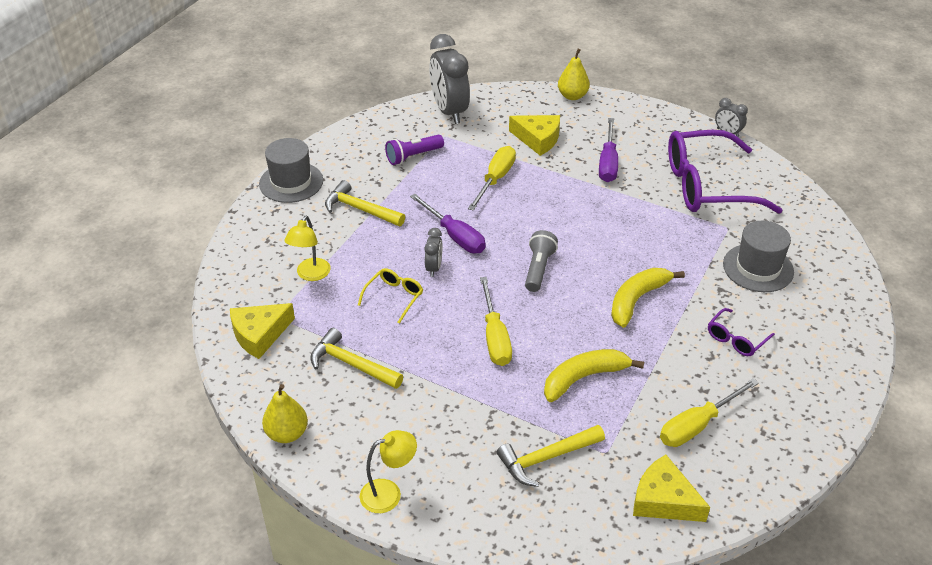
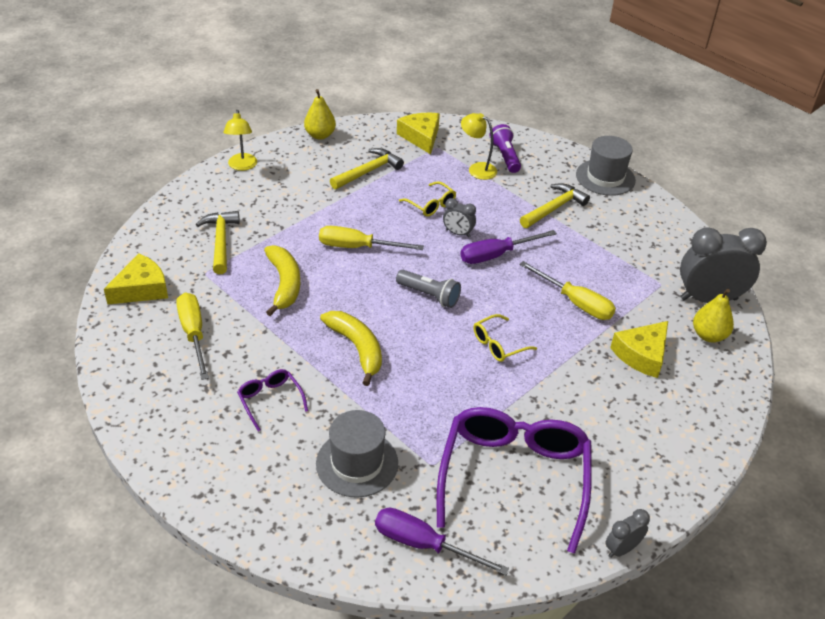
camera: 105 degrees right, 0 degrees up
purple flashlight [385,135,444,165] -> purple flashlight moved to [489,124,521,173]
yellow pear [558,48,590,100] -> yellow pear moved to [693,289,734,342]
purple screwdriver [599,118,618,182] -> purple screwdriver moved to [375,508,509,576]
none -> yellow glasses [473,314,537,362]

